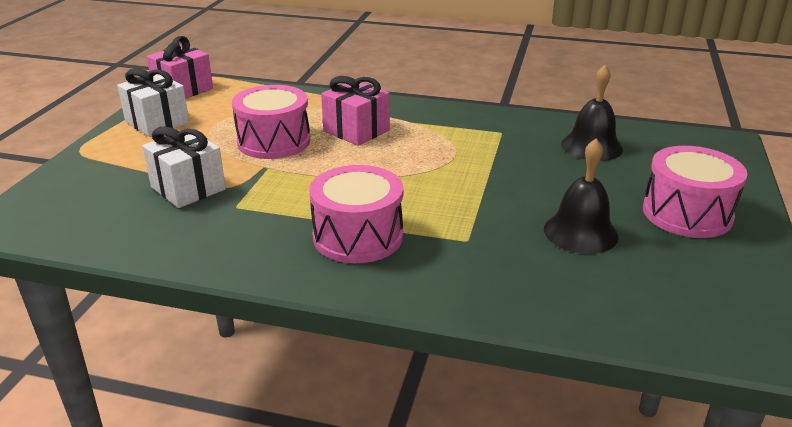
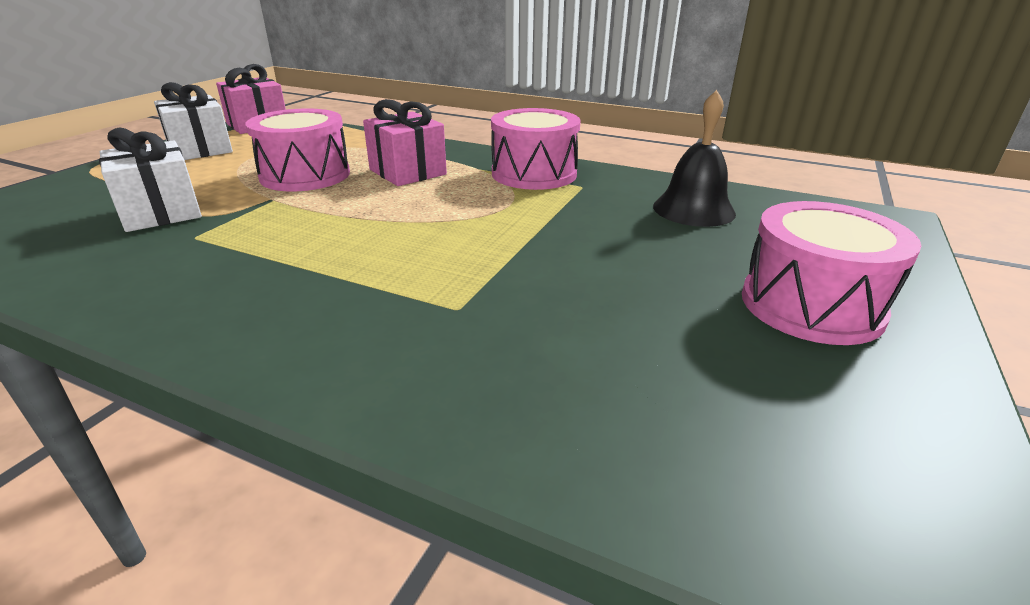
camera: 10 degrees right, 0 degrees up
pink drum [309,165,403,263] -> pink drum moved to [491,108,581,190]
black bell [544,139,619,254] -> none

